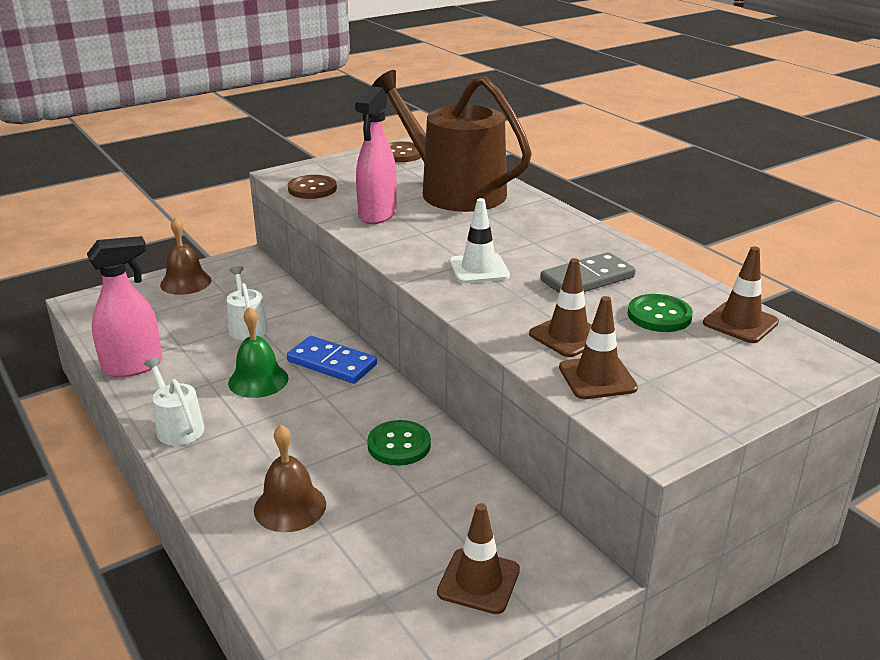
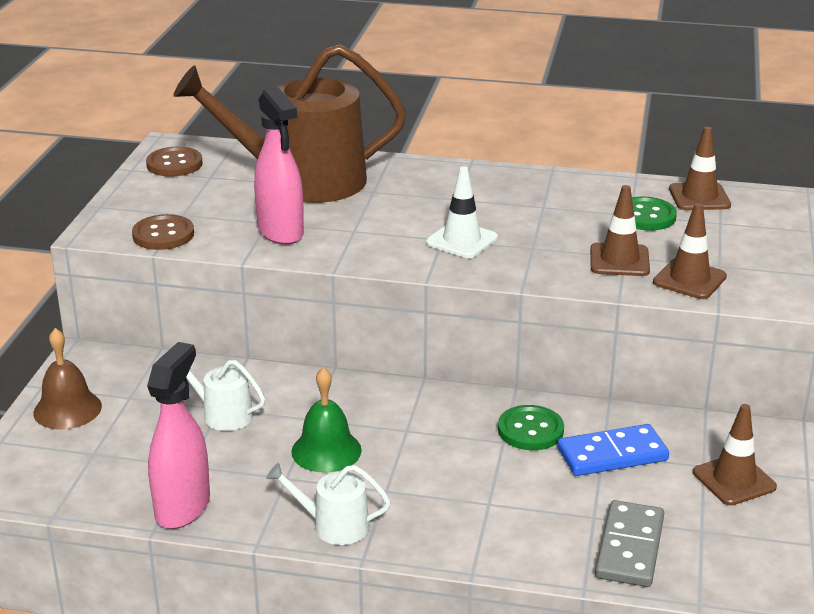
camera: 45 degrees left, 0 degrees up
brown bell [254,425,326,532] -> none
blue domino [287,336,377,384] -> blue domino moved to [557,424,669,476]
grey domino [540,252,636,293] -> grey domino moved to [595,500,664,587]

